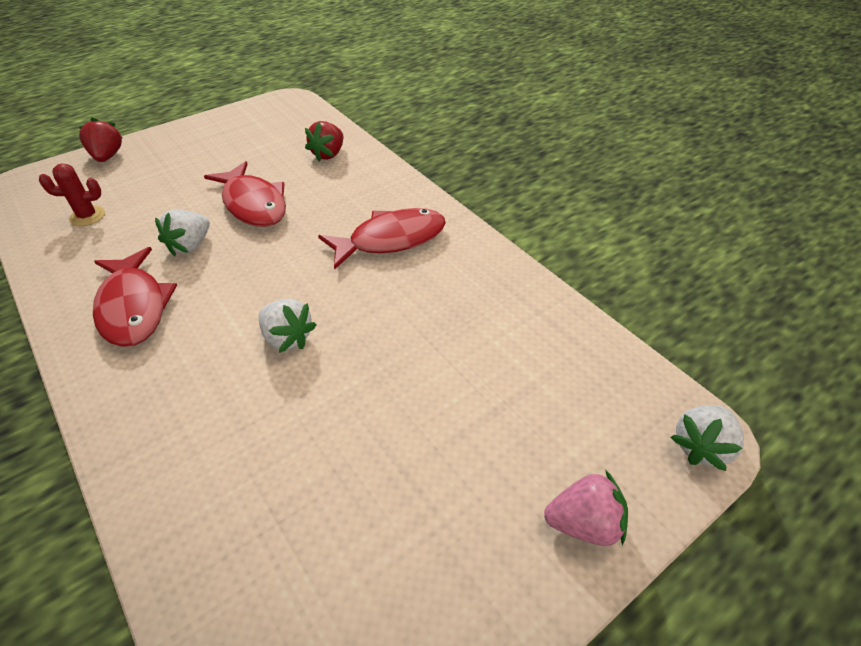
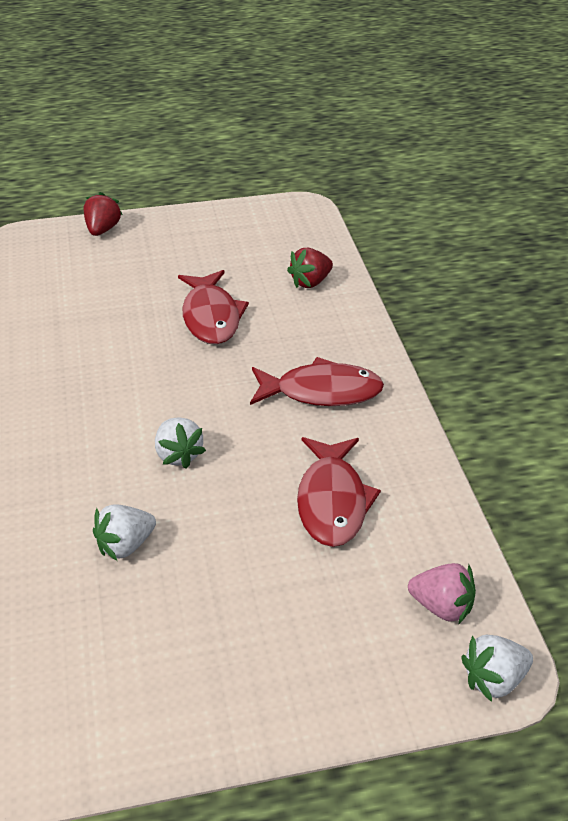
camera: 25 degrees right, 5 degrees down
red cactus [39,164,105,226] -> none
red fish [93,247,177,347] -> red fish moved to [297,437,381,547]
white strawberry [155,209,210,256] -> white strawberry moved to [93,504,156,561]
pink strawberry [544,470,628,546] -> pink strawberry moved to [408,563,476,625]

